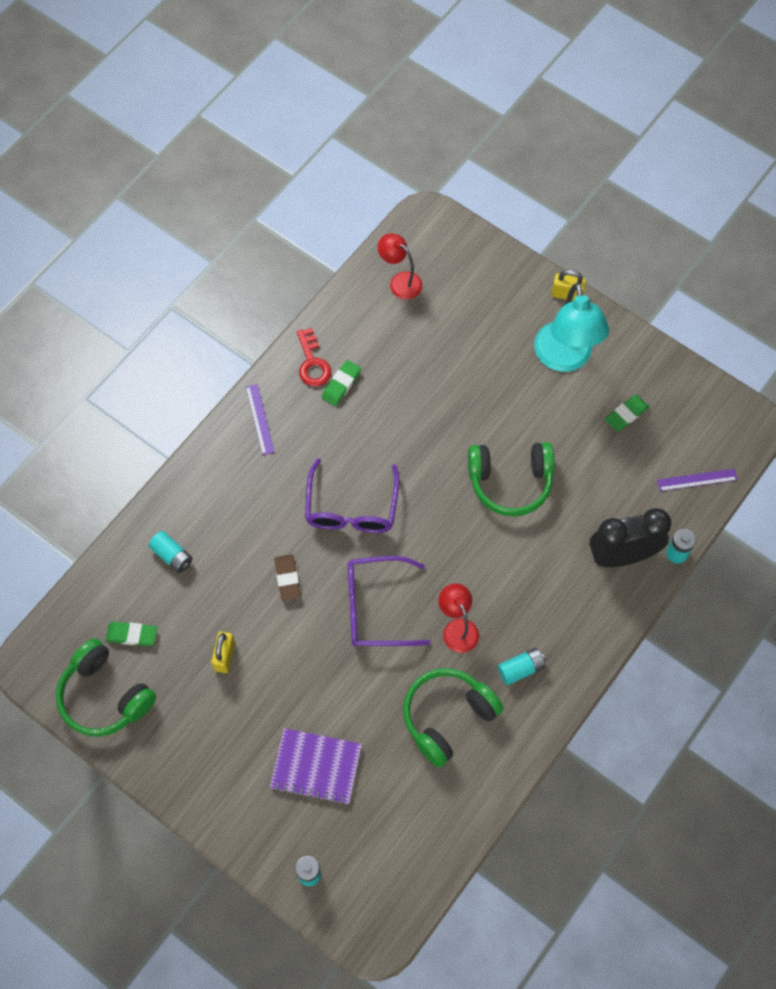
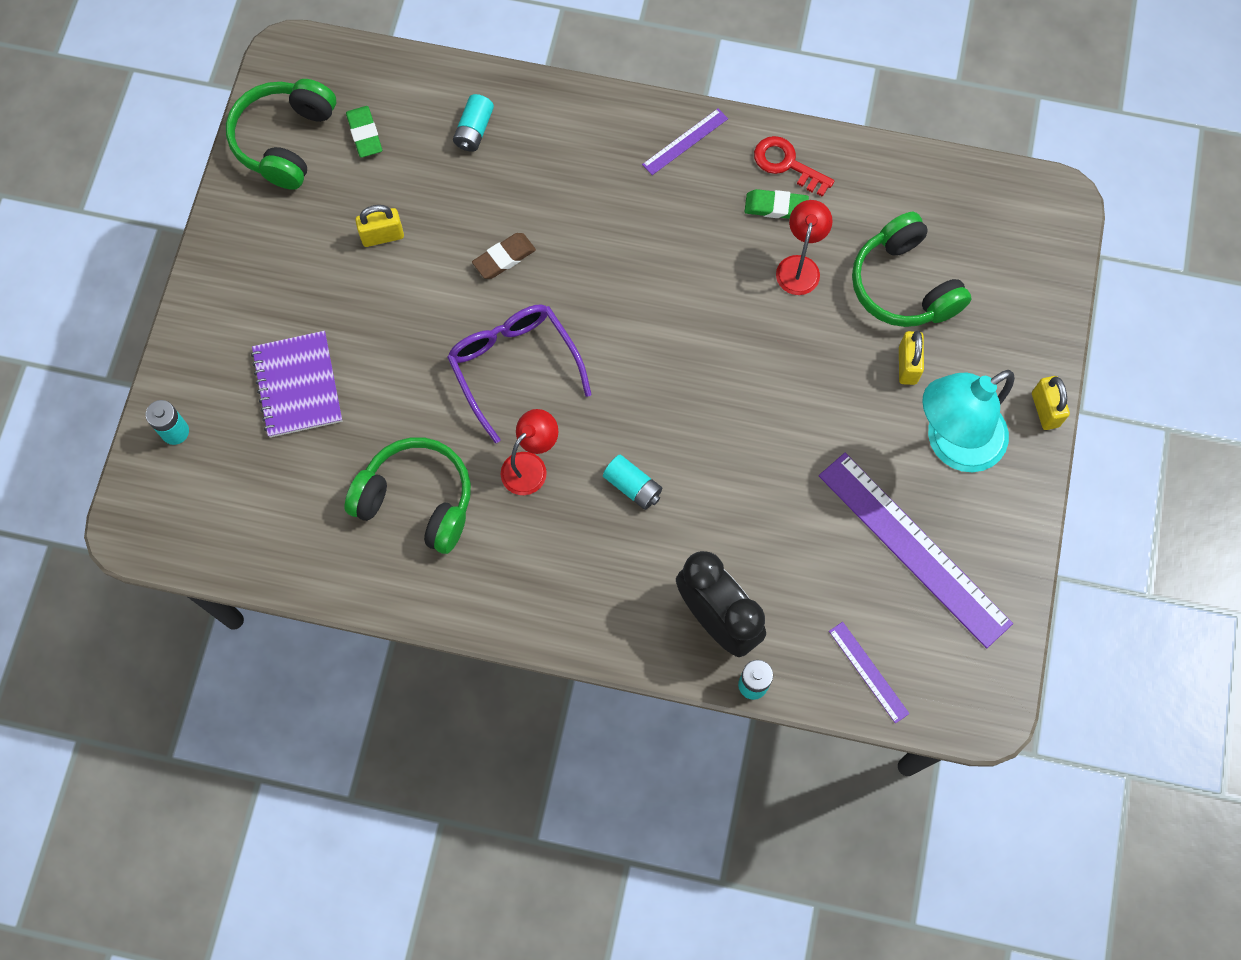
camera: 65 degrees right, 5 degrees up
red key [297,328,331,386] -> red key turned 75 degrees clockwise [754,136,834,197]
purple glasses [305,458,399,533] -> none
red lamp [378,234,422,299] -> red lamp moved to [776,200,832,295]
green headphones [468,442,554,516] -> green headphones moved to [852,212,972,327]
turquoise battery [498,648,545,685] -> turquoise battery moved to [603,455,662,510]
green eraser [605,395,649,431] -> purple ruler [819,453,1013,648]
none -> yellow padlock [899,331,924,385]

